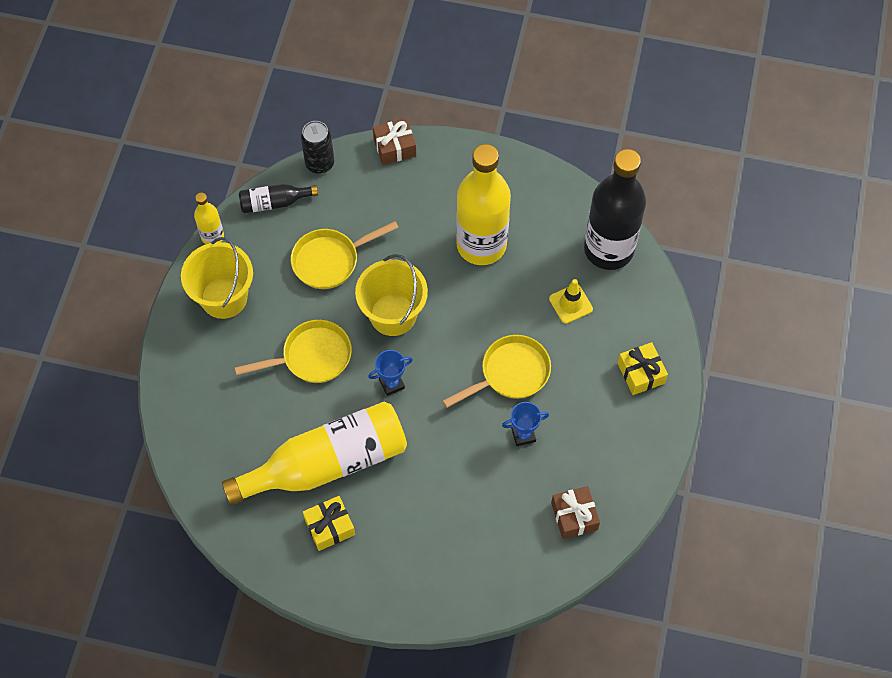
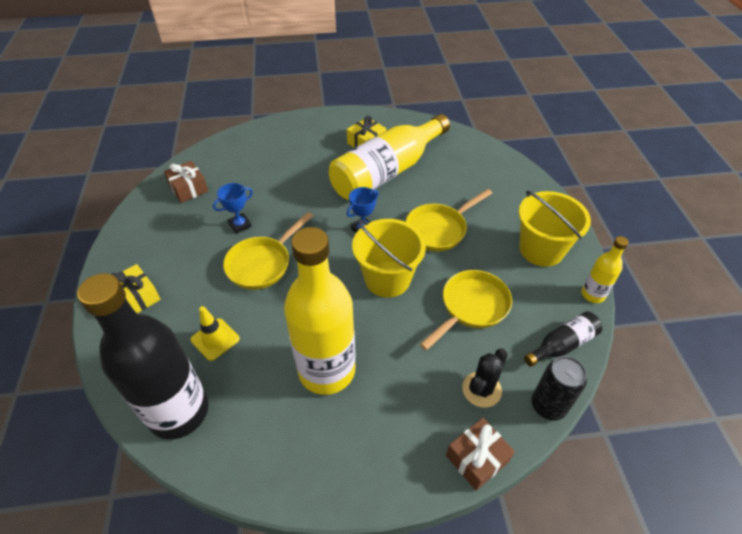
camera: 160 degrees right, 15 degrees down
none -> black cactus [462,349,508,408]

